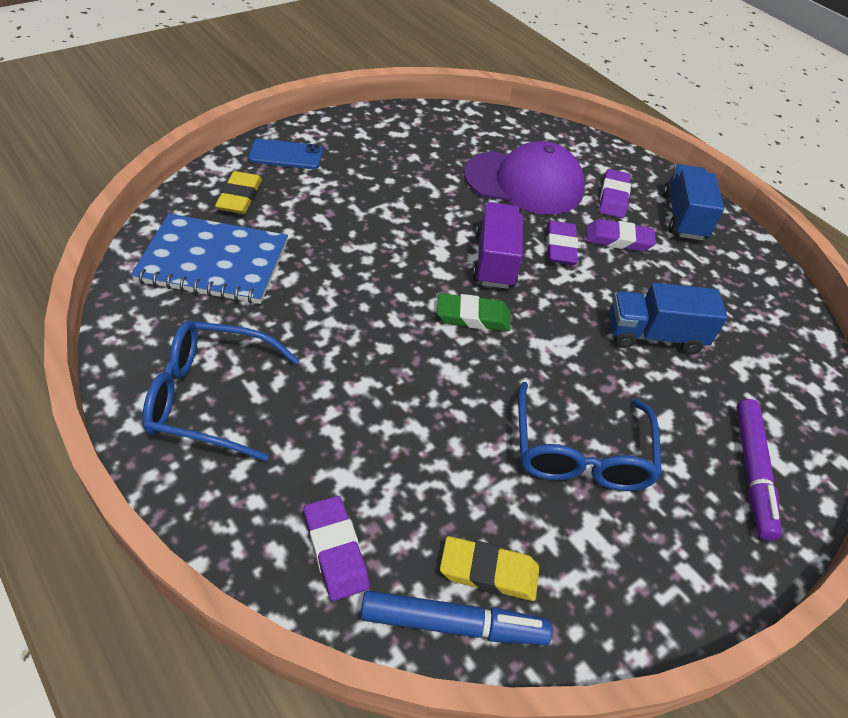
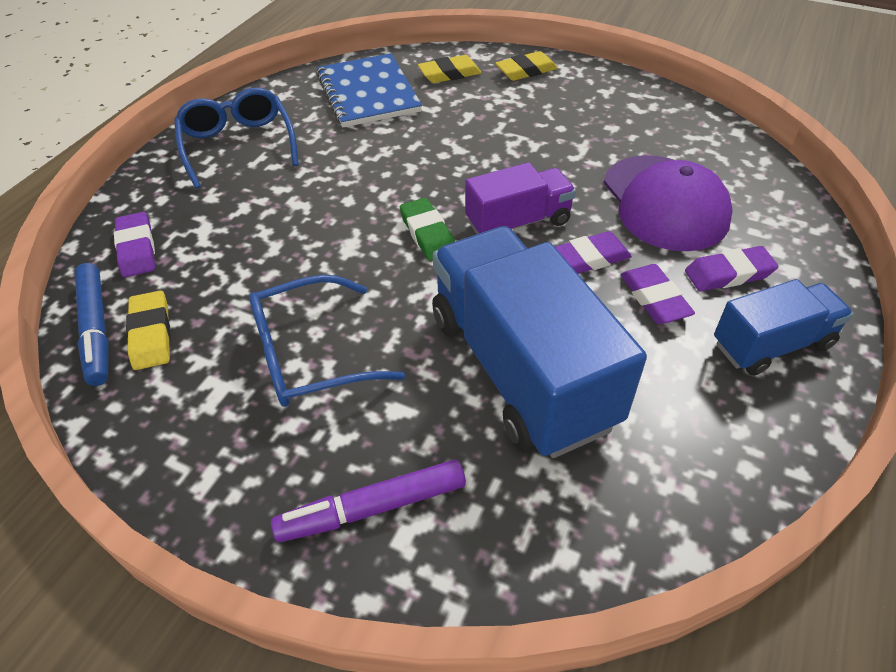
camera: 70 degrees right, 0 degrees up
blue phone [249,139,323,169] -> yellow eraser [495,51,558,81]
purple eraser [304,496,370,601] -> purple eraser turned 60 degrees counterclockwise [114,212,155,277]
blue truck [609,283,728,354] -> blue truck [432,226,647,458], size x1.86

